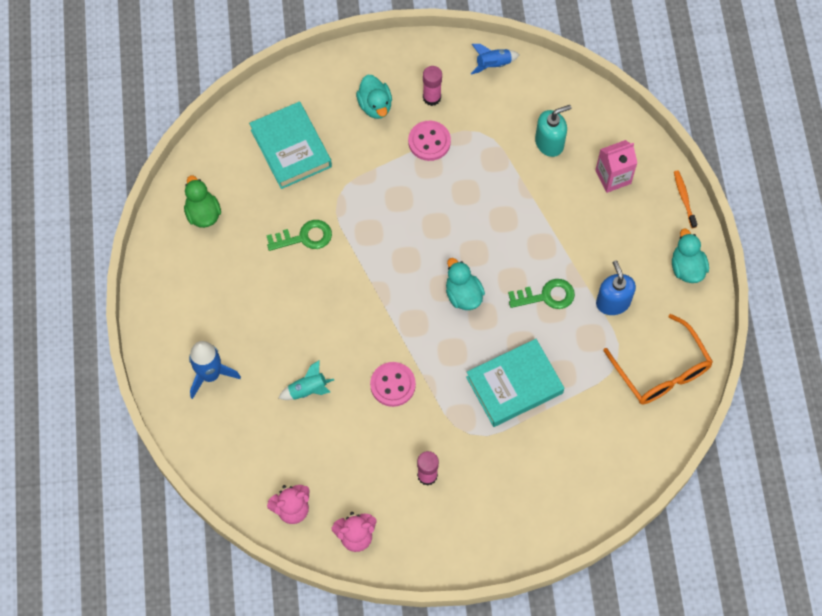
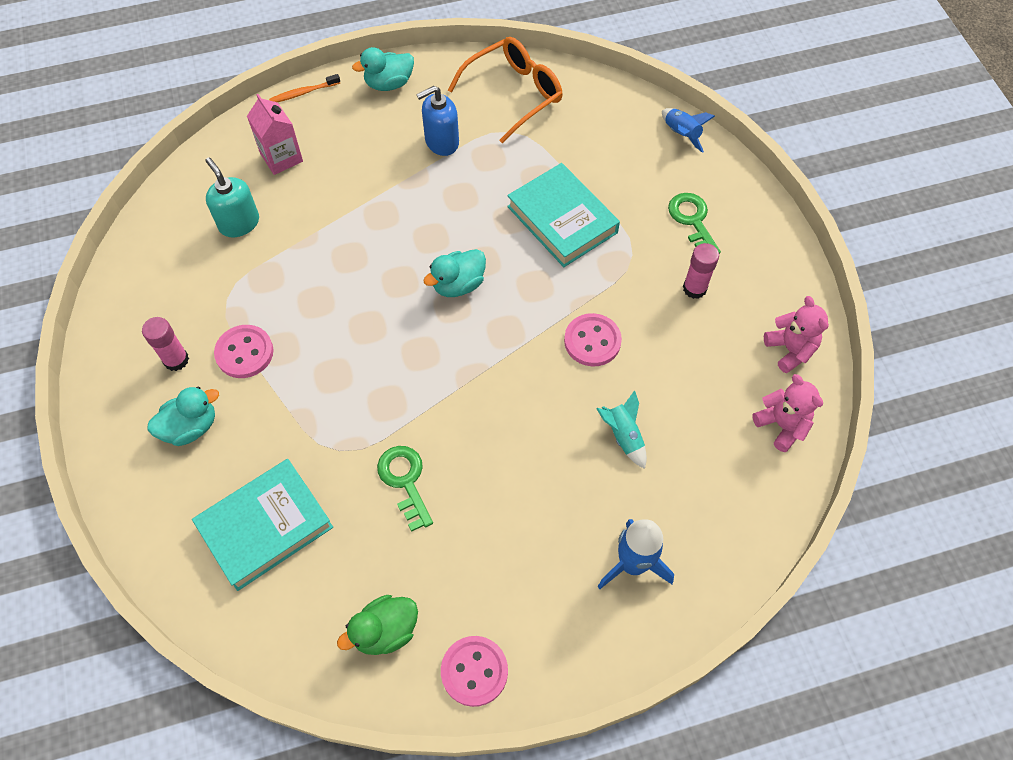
camera: 100 degrees left, 5 degrees down
blue rocket [470,44,520,74] -> blue rocket moved to [662,108,715,153]
green key [508,279,575,309] -> green key moved to [668,193,721,254]
none -> pink button [441,636,508,707]

